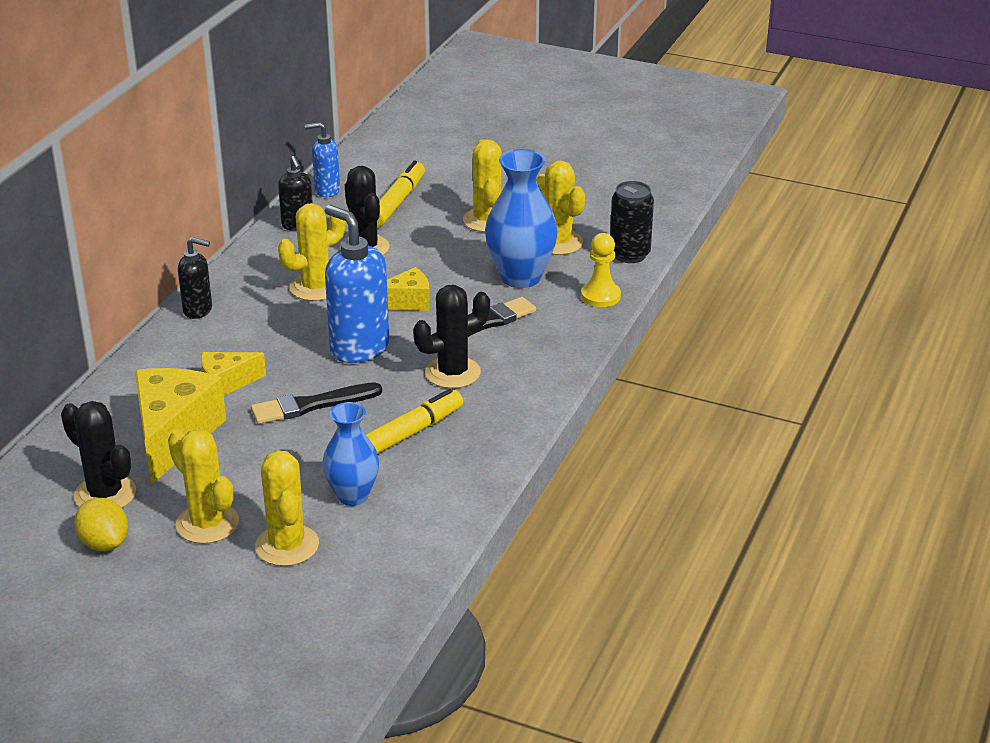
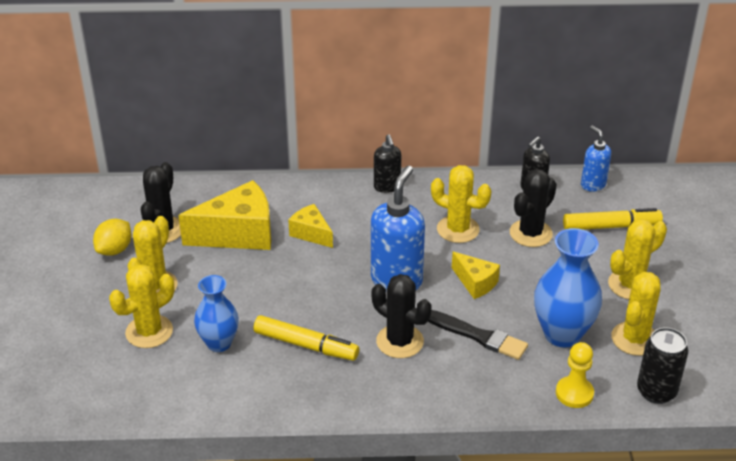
camera: 65 degrees right, 5 degrees up
black brush [251,382,382,424] -> none

